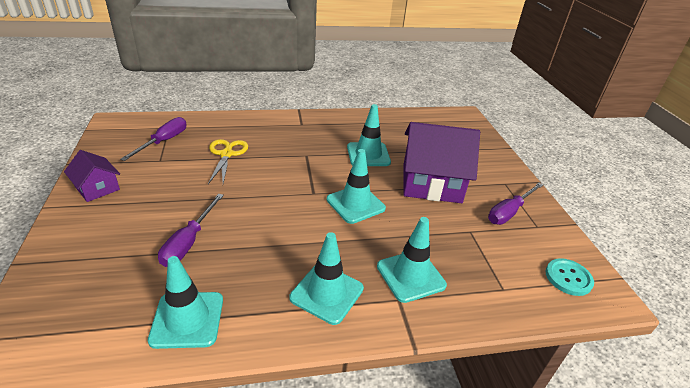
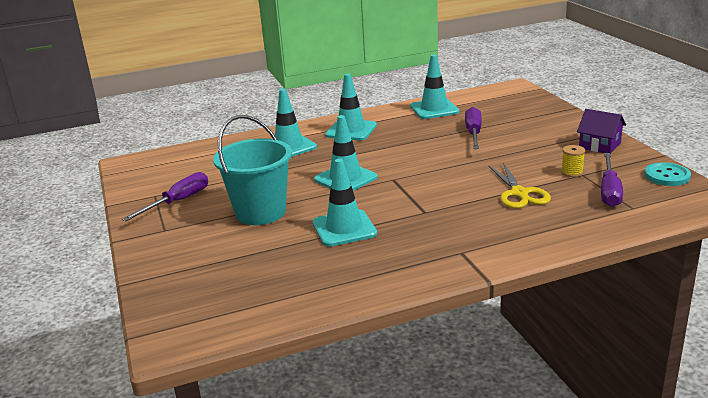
camera: 175 degrees right, 10 degrees down
purple house [403,122,480,203] -> turquoise bucket [213,115,292,225]
turquoise button [545,258,594,296] -> turquoise button moved to [645,162,691,186]
none -> yellow spool [561,145,585,177]

